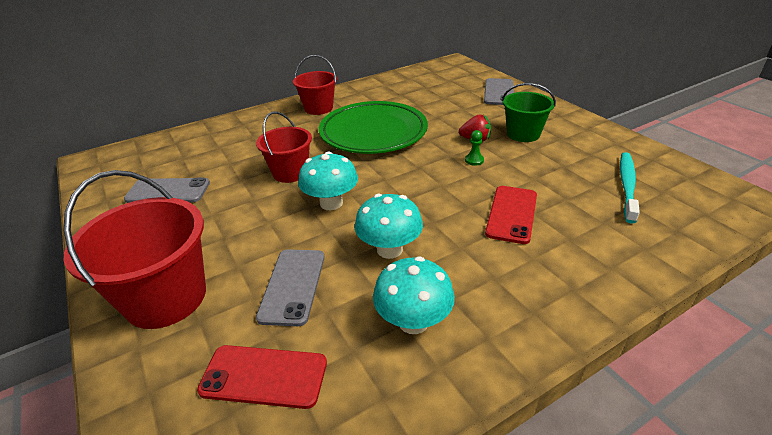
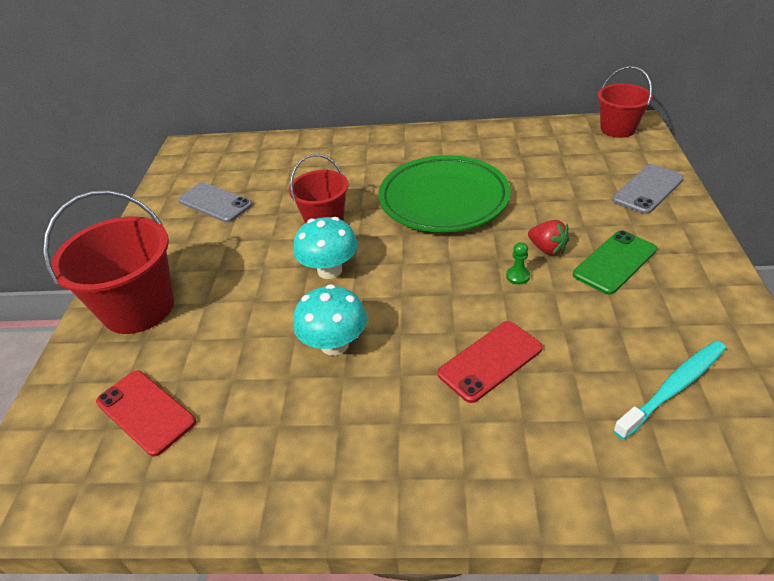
camera: 35 degrees right, 5 degrees up
grey phone [256,249,325,326] -> none
red bucket [293,55,337,115] -> red bucket moved to [598,66,653,138]
turquoise mushroom [373,256,455,334] -> none
green bucket [502,83,556,142] -> green phone [573,230,657,294]

